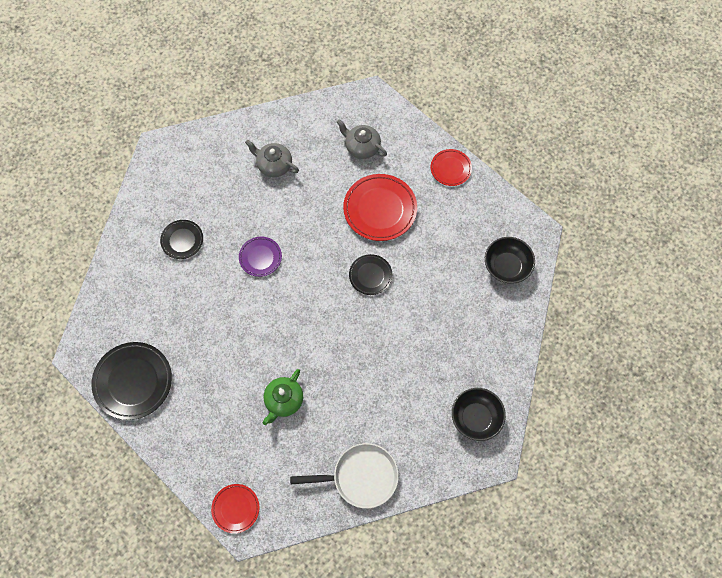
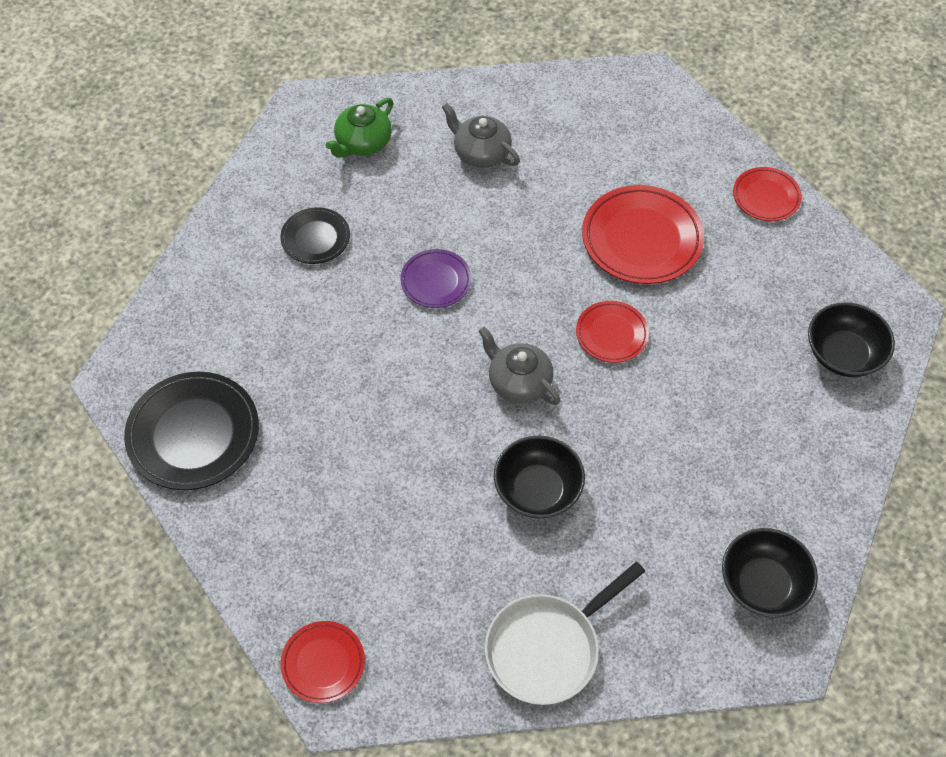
camera: 10 degrees right, 10 degrees down
green teapot [262,369,303,425] -> green teapot moved to [326,98,393,158]
white pan [290,443,399,509] -> white pan turned 135 degrees clockwise [485,562,645,705]
grey teapot [337,119,387,159] -> grey teapot moved to [479,327,560,405]
black plate [349,254,392,295] -> red plate [576,301,649,363]
none -> black bowl [494,436,585,519]

